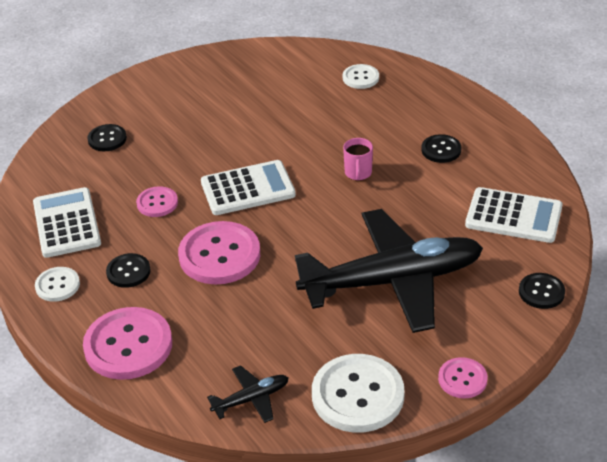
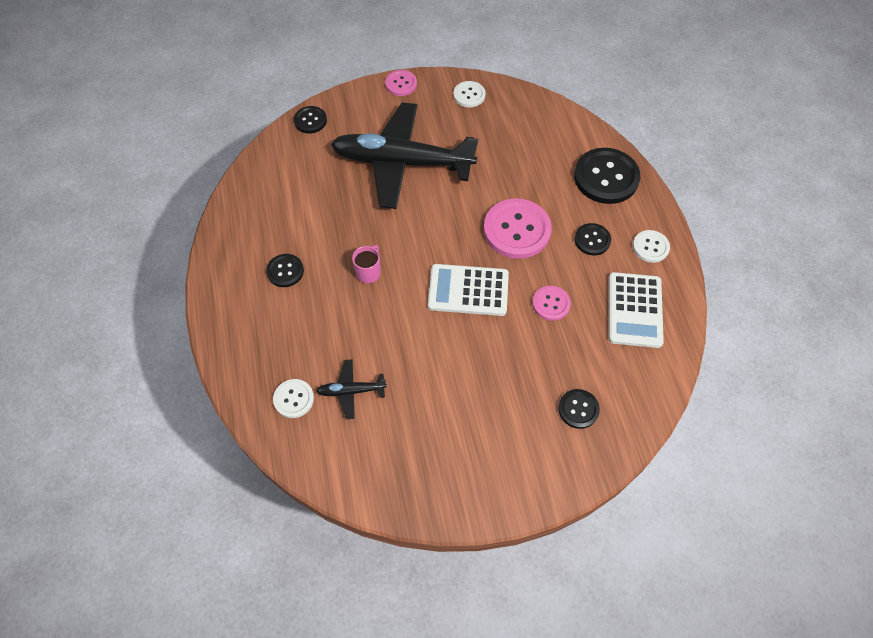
camera: 160 degrees left, 20 degrees up
pink button [83,307,172,380] -> black button [574,148,640,204]
black plane [207,365,289,423] -> black plane moved to [316,359,387,419]
white button [312,354,405,433] -> white button [453,81,486,107], size x0.53
white calculator [465,187,563,243] -> none

